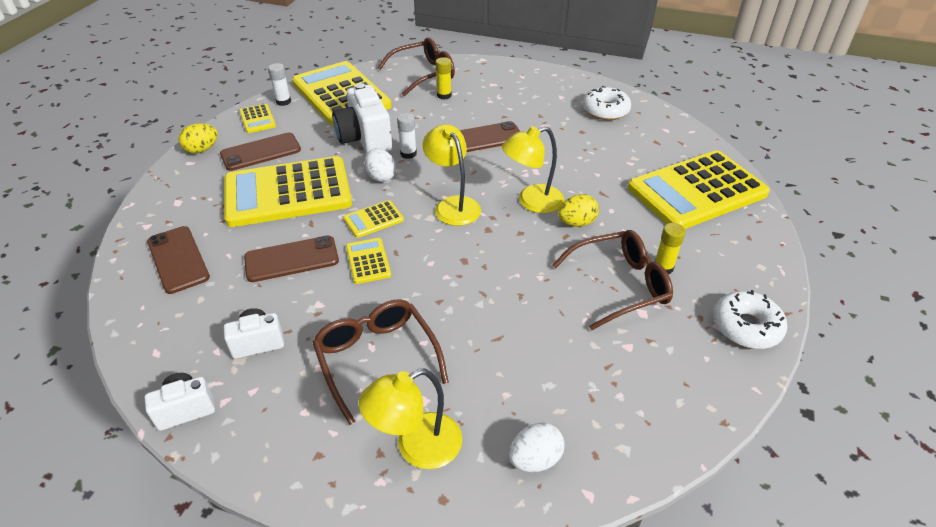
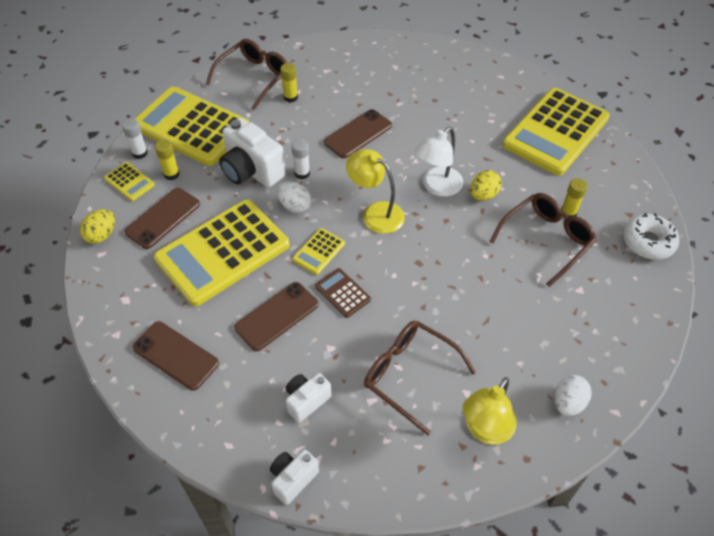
camera: 25 degrees left, 10 degrees up
yellow calculator [346,238,391,284] -> brown calculator [315,268,371,318]
yellow lamp [502,126,564,213] -> white lamp [415,127,463,197]
white donut [582,86,631,120] -> none
none -> yellow glue stick [155,140,180,180]

